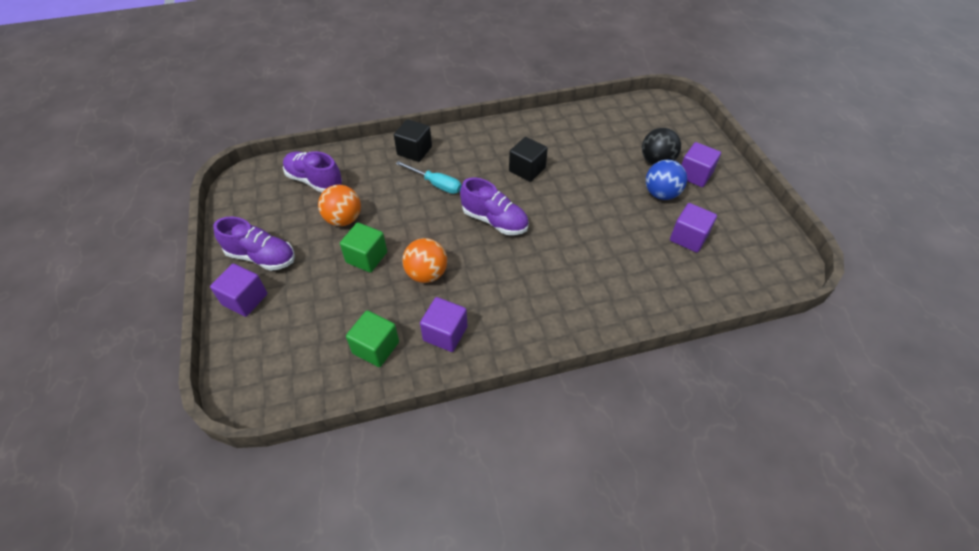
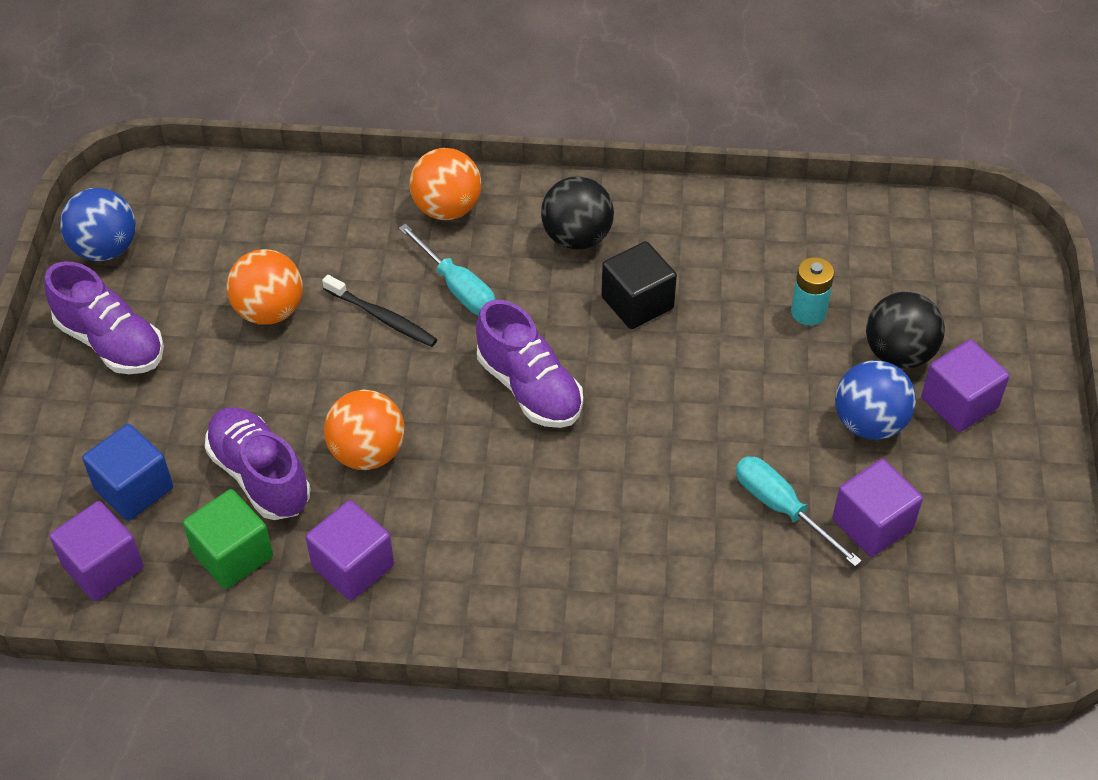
camera: 20 degrees right, 0 degrees up
purple cube [210,264,267,317] -> purple cube moved to [49,501,144,601]
purple shoe [283,151,342,193] -> purple shoe moved to [205,408,310,520]
green cube [340,222,387,273] -> none
black cube [394,119,432,162] -> orange ball [409,148,481,220]
none -> blue ball [60,188,136,261]
none -> blue cube [82,424,173,521]
none -> black toothbrush [322,275,438,347]
none -> black ball [541,176,614,250]
none -> turquoise screwdriver [736,456,862,566]
none -> turquoise battery [791,257,834,325]

